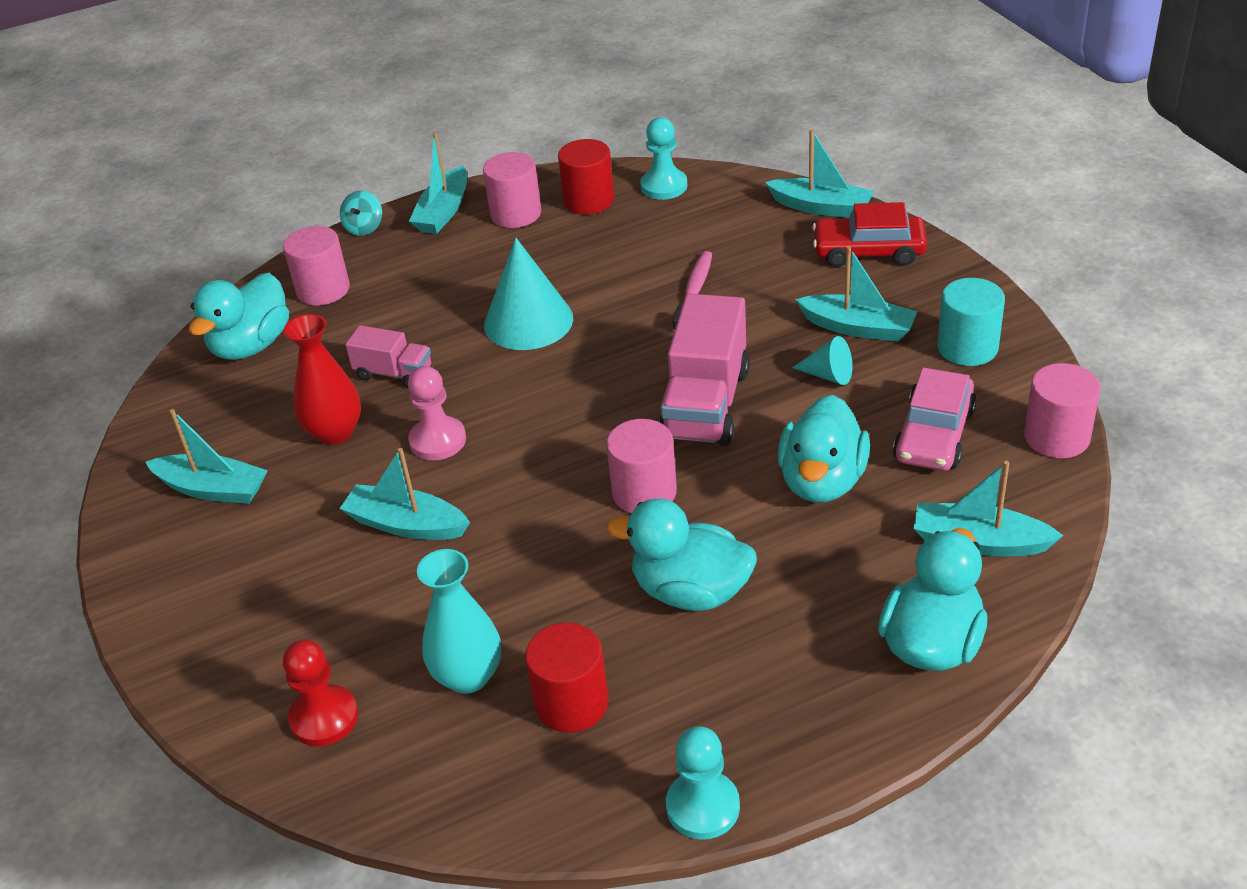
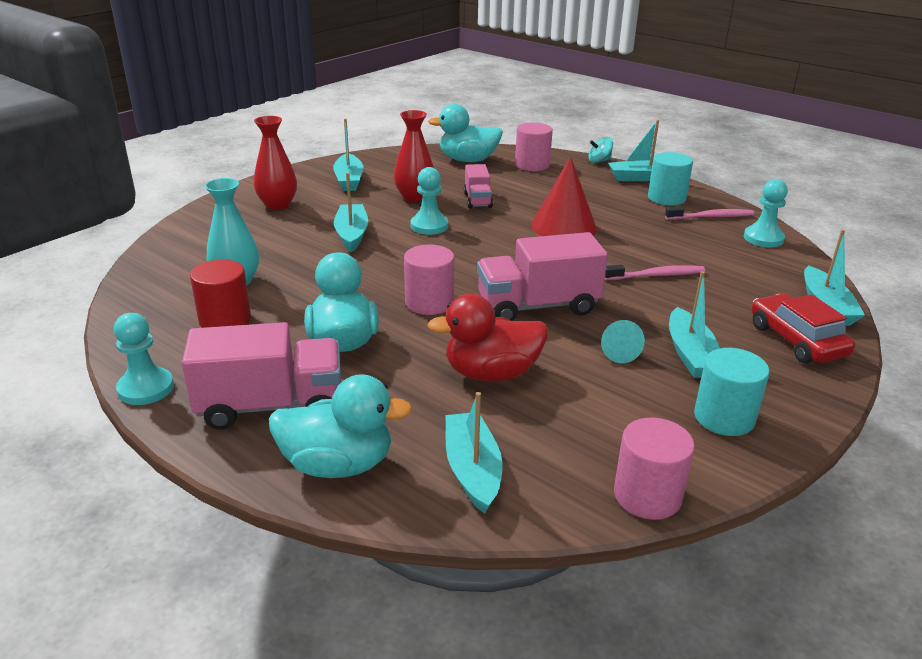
camera: 60 degrees right, 10 degrees down
red pawn [283,640,358,746] -> none
pink pawn [408,366,466,460] -> turquoise pawn [410,167,448,235]
pink cylinder [483,152,541,228] -> turquoise cylinder [648,152,693,205]
turquoise cone [484,238,573,350] -> red cone [531,156,597,236]
red cylinder [558,139,614,214] -> pink toothbrush [665,206,754,220]
turquoise duck [777,395,870,503] -> red duck [427,294,548,381]
pink car [893,368,976,471] -> none
none -> pink truck [182,322,341,430]
none -> red vase [254,116,297,210]

